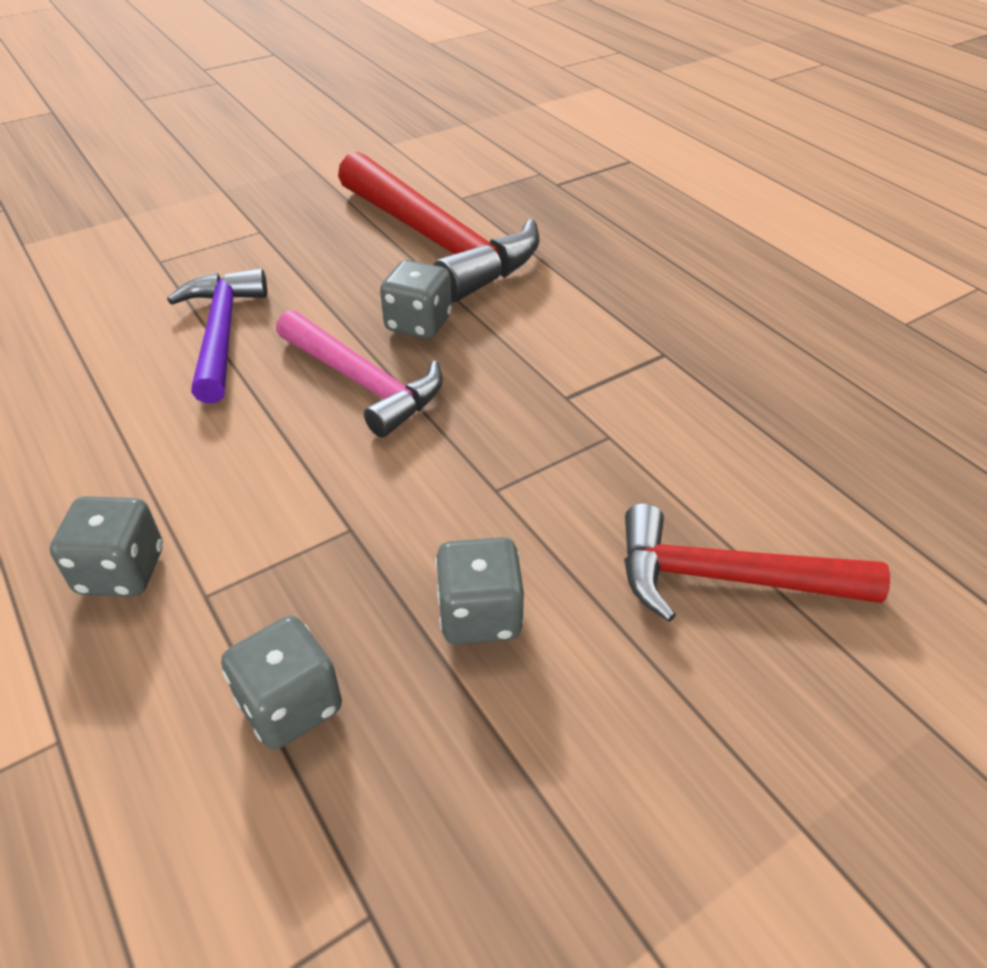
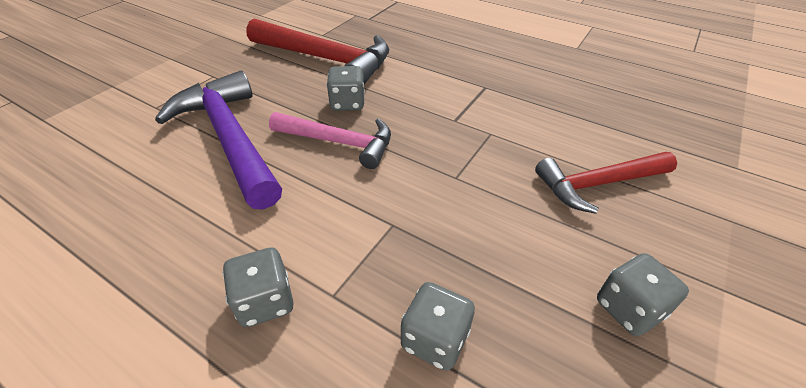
camera: 25 degrees left, 0 degrees up
purple hammer [167,268,267,403] -> purple hammer [155,70,282,210], size x1.56
grey dice [435,537,524,644] -> grey dice moved to [597,253,689,336]

